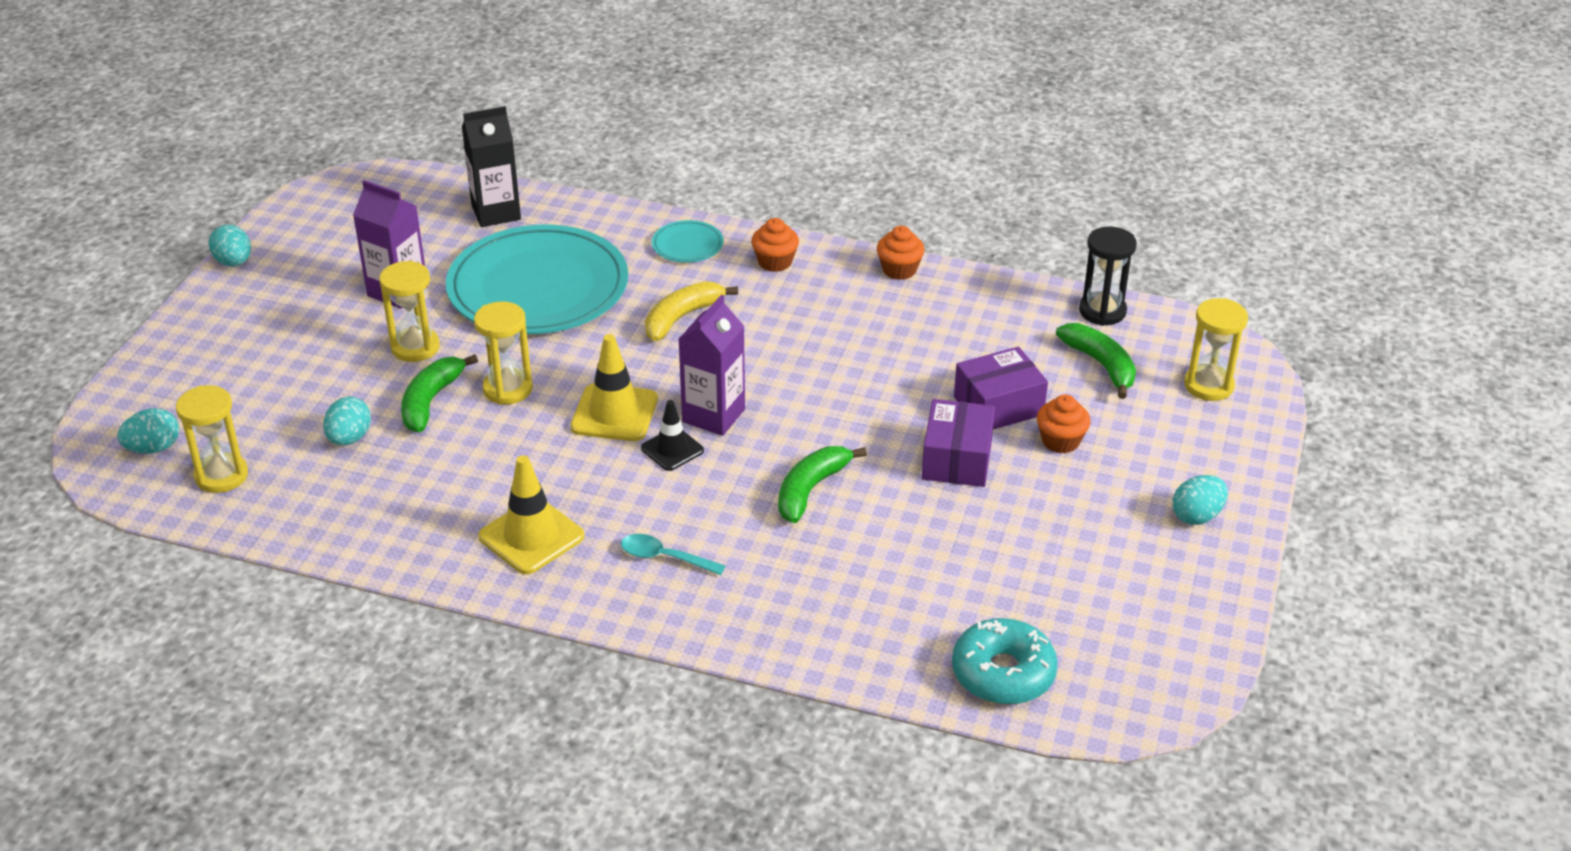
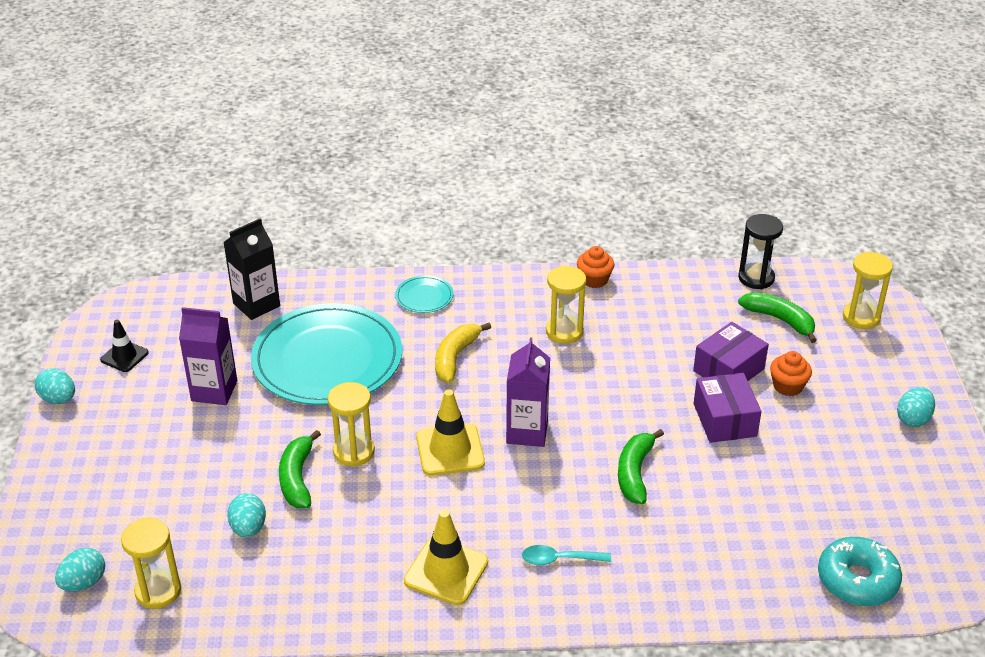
camera: 20 degrees left, 0 degrees up
yellow hourglass [379,261,440,362] -> yellow hourglass moved to [546,265,586,344]
black traffic cone [641,400,704,471] -> black traffic cone moved to [100,320,149,372]
orange cupcake [751,218,799,272] -> none

